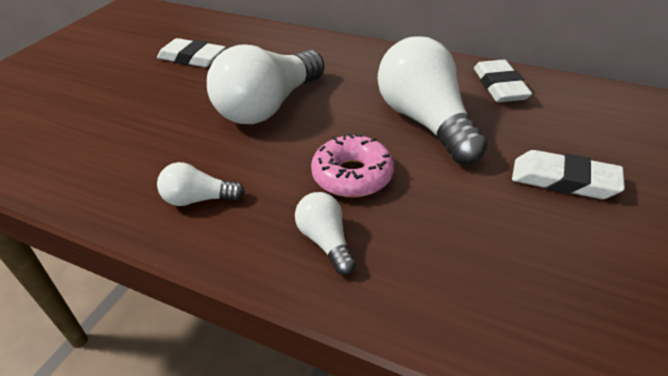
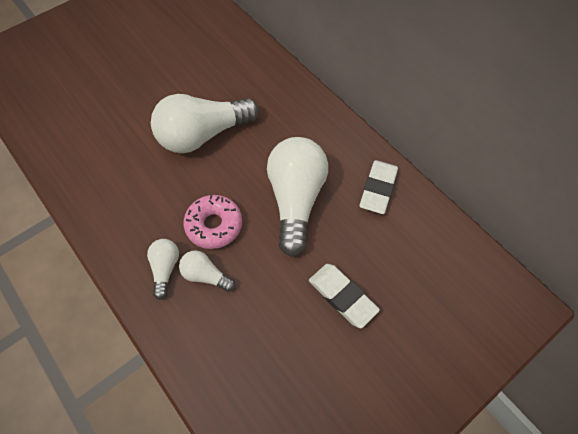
camera: 25 degrees right, 20 degrees up
white eraser [157,38,226,67] -> none
white light bulb [157,162,245,206] -> white light bulb moved to [179,250,235,292]

